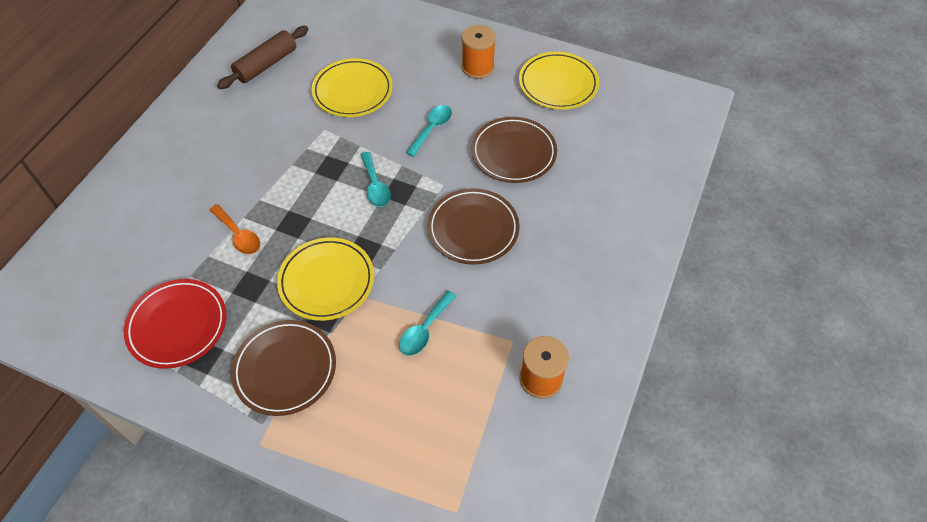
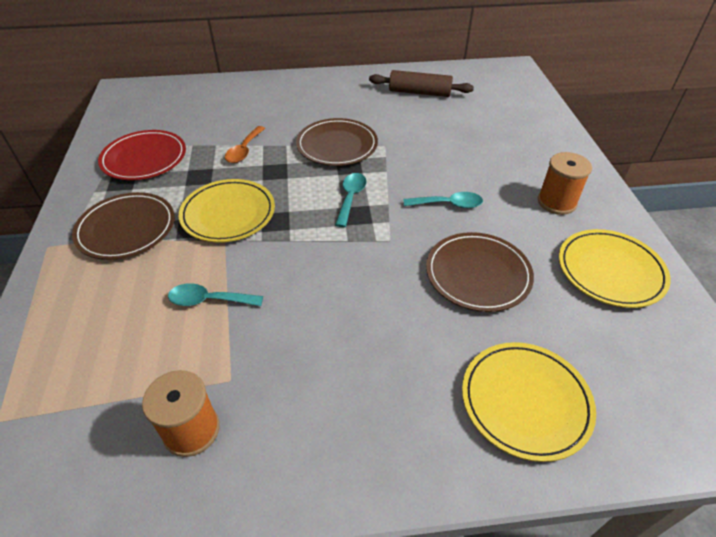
camera: 60 degrees right, 10 degrees down
yellow plate [311,58,393,117] -> yellow plate moved to [462,342,596,462]
turquoise spoon [360,152,391,207] -> turquoise spoon turned 150 degrees clockwise [335,173,367,227]
brown plate [427,188,520,265] -> brown plate moved to [296,118,378,166]

